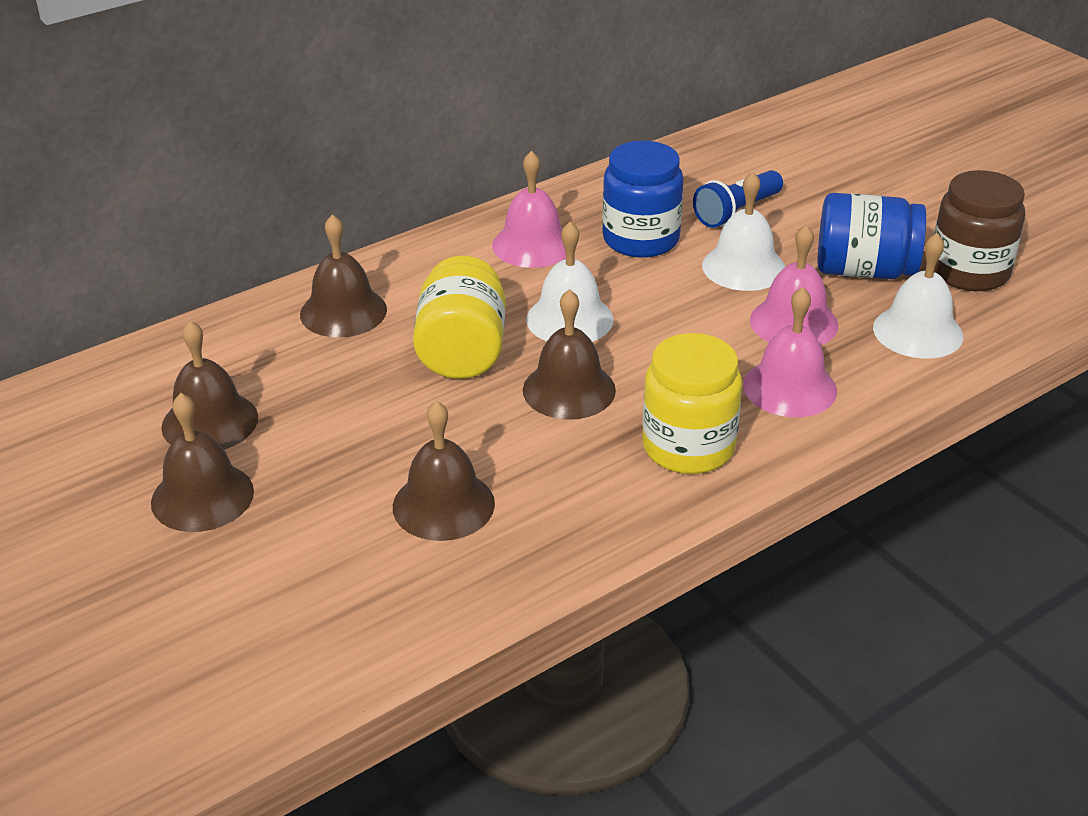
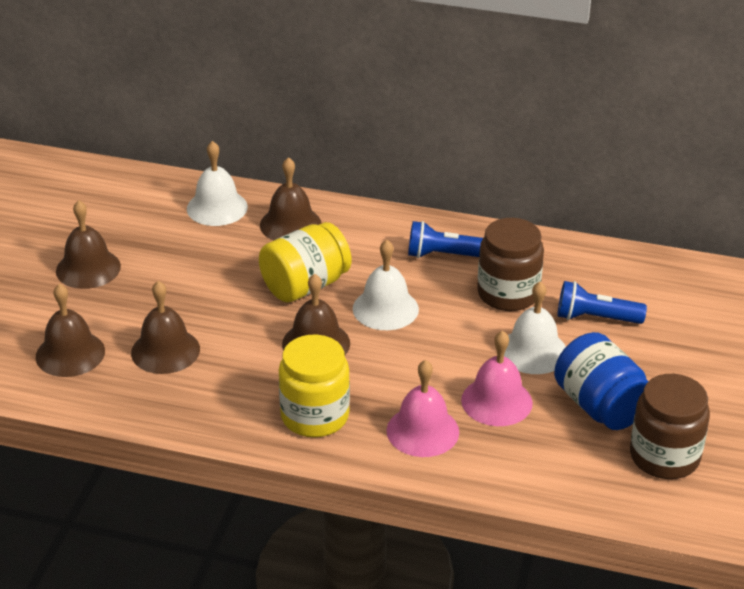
camera: 50 degrees right, 0 degrees up
brown bell [161,321,258,450] -> brown bell moved to [36,284,105,377]
pink bell [492,151,566,268] -> blue flashlight [408,221,483,258]
blue jar [602,141,684,258] -> brown jar [477,218,544,311]
white bell [873,233,963,359] -> white bell moved to [187,141,248,226]

